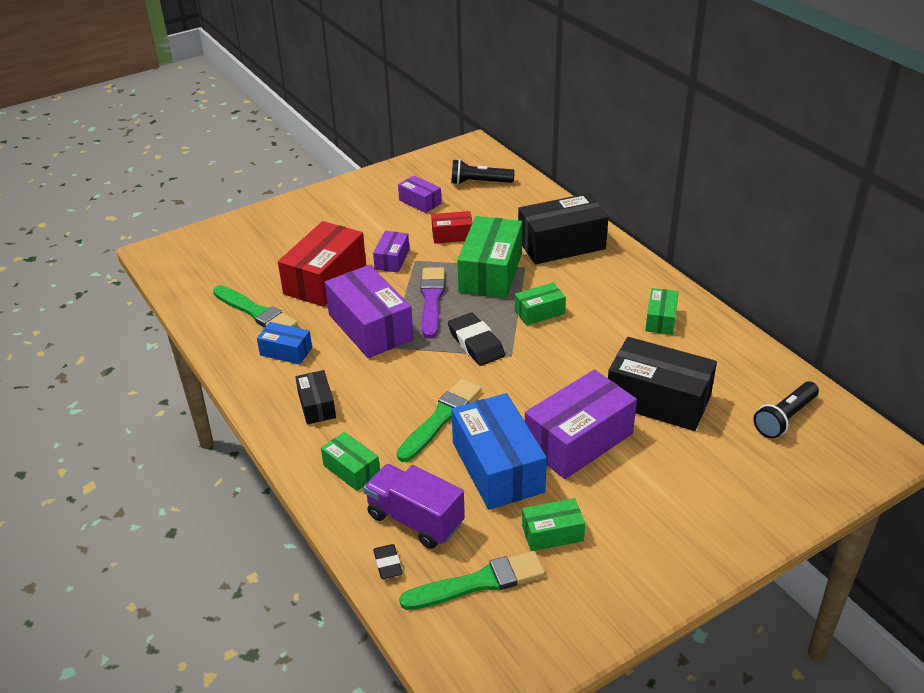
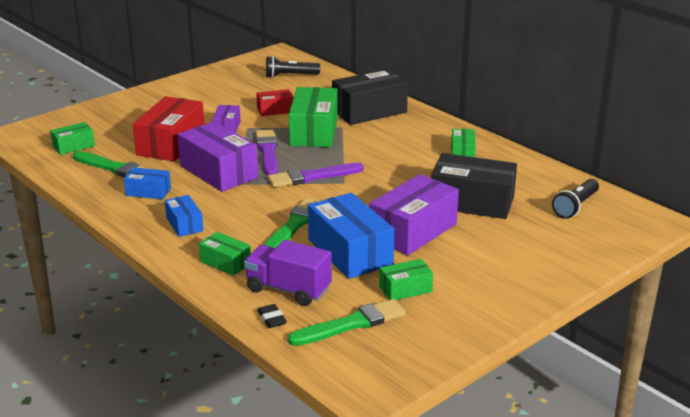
camera: 10 degrees left, 10 degrees down
black box [295,370,336,424] -> blue box [165,195,204,237]
purple box [398,176,441,213] -> none
black eraser [448,312,505,366] -> purple brush [268,163,364,187]
green box [515,283,566,325] -> green box moved to [50,122,95,155]

